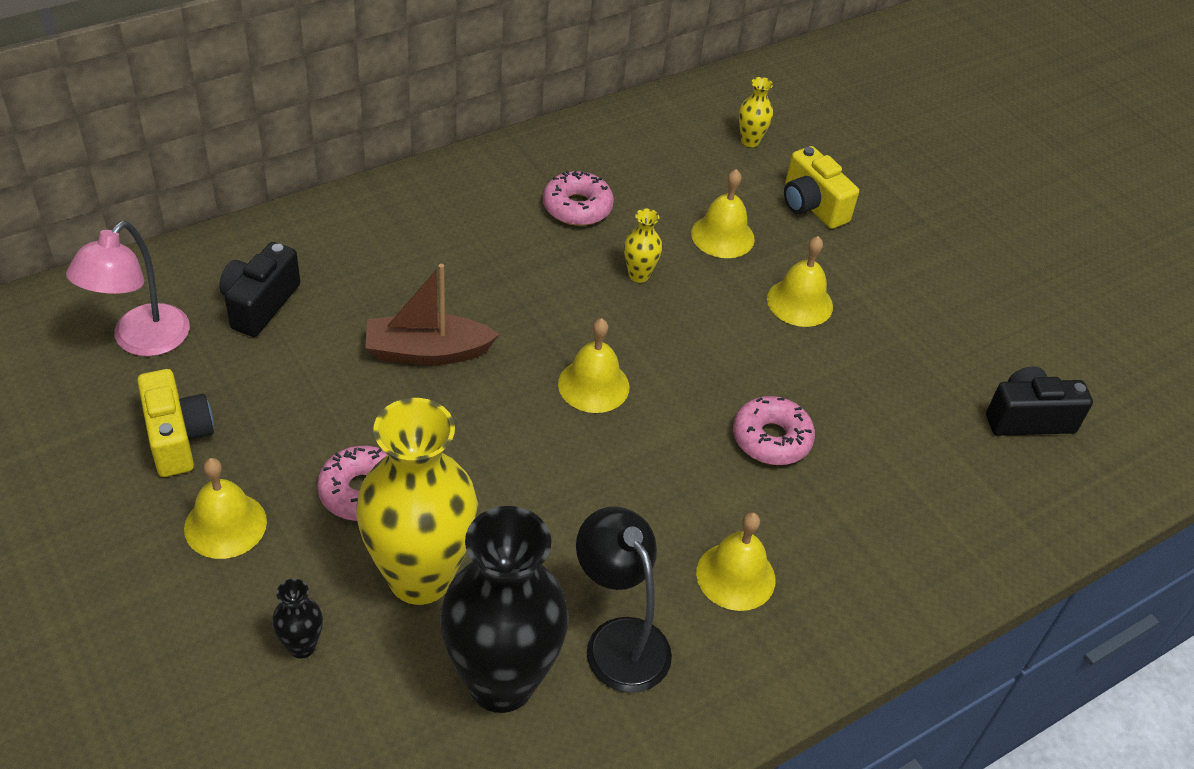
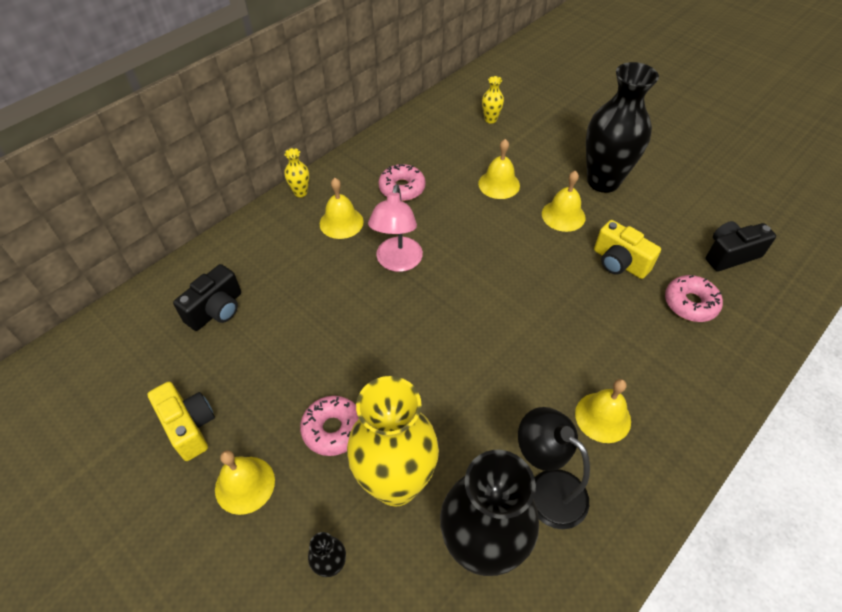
camera: 10 degrees left, 5 degrees up
pink lamp [66,221,190,356] -> pink lamp moved to [368,184,423,272]
black camera [219,242,300,337] -> black camera turned 150 degrees counterclockwise [173,264,241,331]
brown boat [365,264,500,365] -> none
yellow bell [558,318,629,413] -> yellow bell moved to [320,178,364,239]
yellow vase [624,209,662,283] -> yellow vase moved to [284,148,309,197]
pink donut [733,396,815,465] -> pink donut moved to [665,275,723,322]
yellow camera [784,146,859,229] -> yellow camera moved to [594,220,661,279]
none -> black vase [586,62,659,193]

